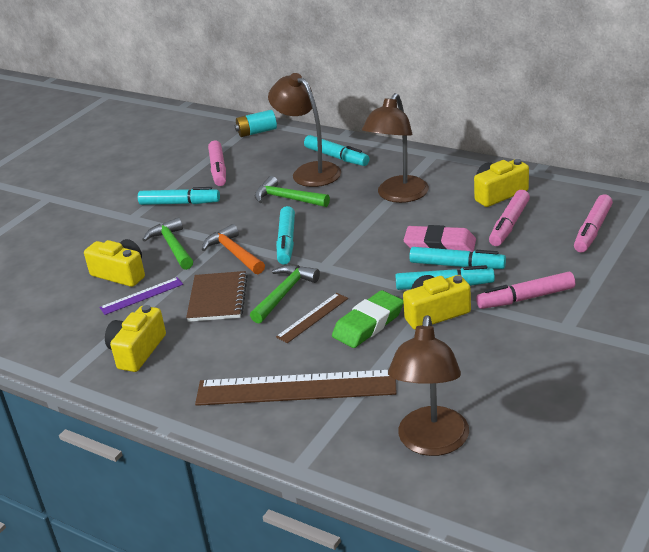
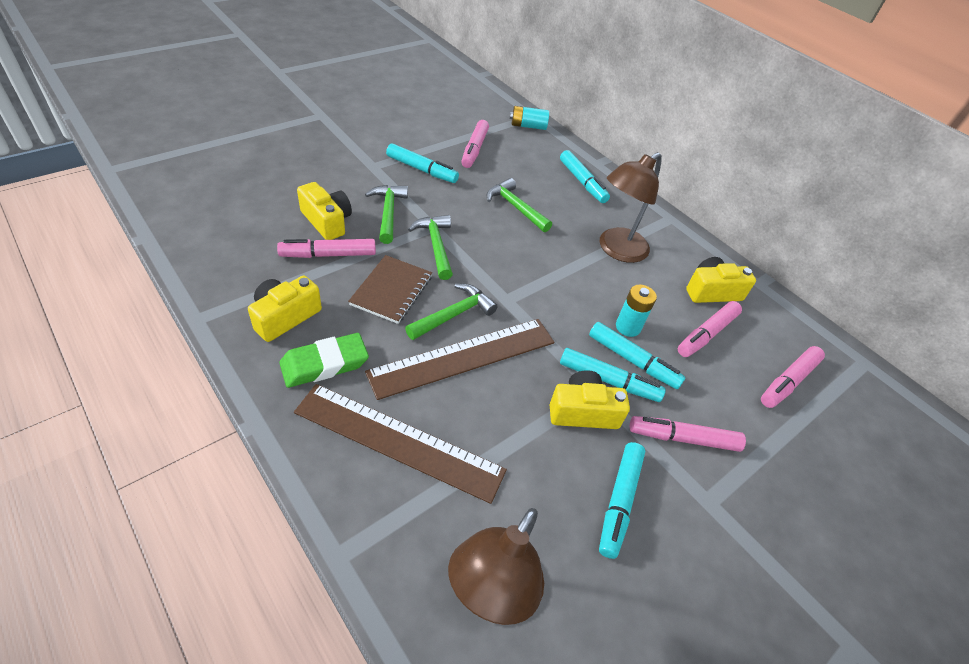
camera: 10 degrees right, 15 degrees up
purple ruler [99,277,183,315] -> pink marker [277,239,376,258]
orange hammer [202,224,265,274] -> green hammer [408,215,453,280]
brown lamp [268,73,341,187] -> none
turquoise marker [276,206,295,265] -> turquoise marker moved to [599,442,646,559]
brown ruler [276,293,348,343] -> brown ruler [365,319,554,400], size x2.04
green eraser [332,290,403,348] -> green eraser moved to [279,333,369,388]
pink eraser [404,225,476,252] -> turquoise battery [616,285,657,337]

